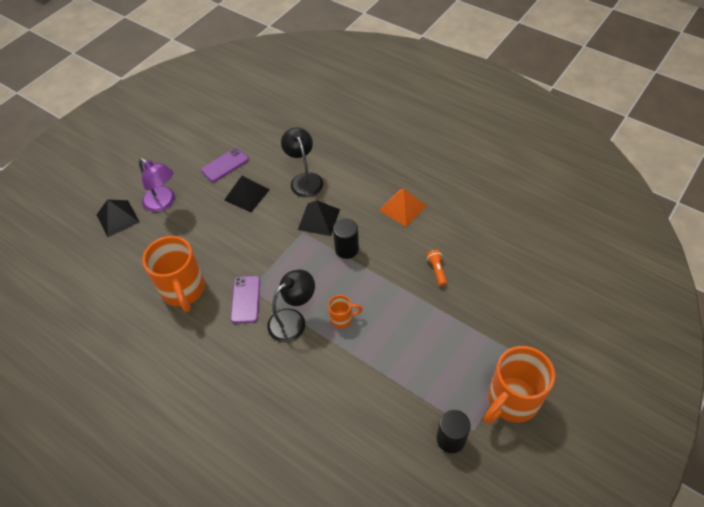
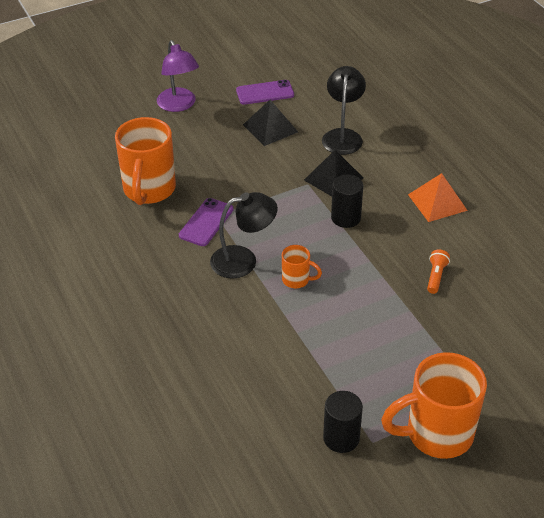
camera: 25 degrees right, 10 degrees down
black pyramid [97,200,140,237] -> none

